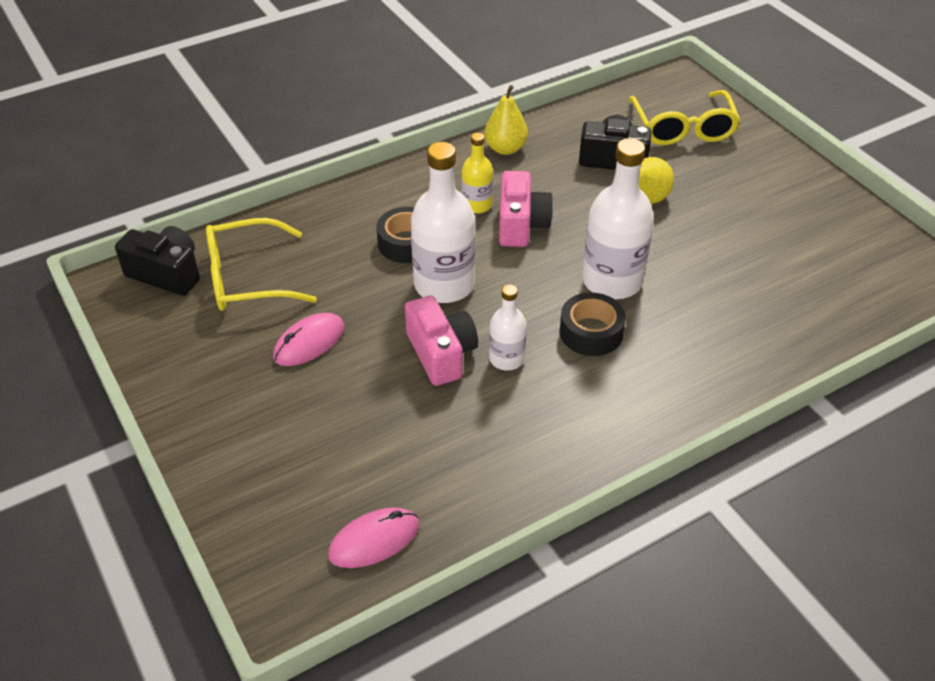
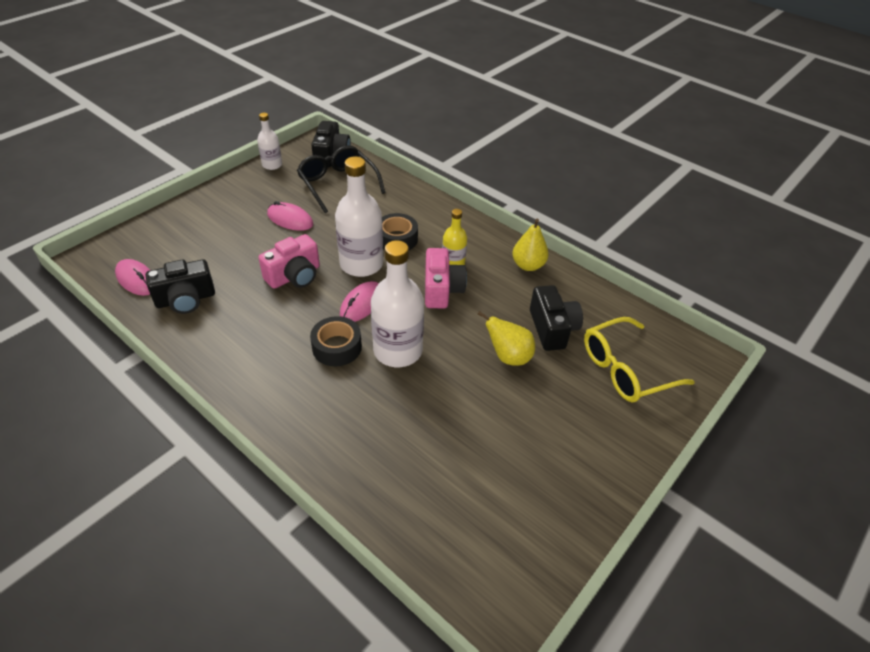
camera: 70 degrees right, 0 degrees up
yellow glasses [206,218,317,311] -> black glasses [297,145,385,213]
white bottle [489,285,527,371] -> white bottle moved to [257,113,282,170]
pink camera [499,171,553,247] -> pink camera turned 75 degrees counterclockwise [425,248,467,309]
none -> black camera [146,259,215,314]
none -> pink mouse [340,281,379,322]

